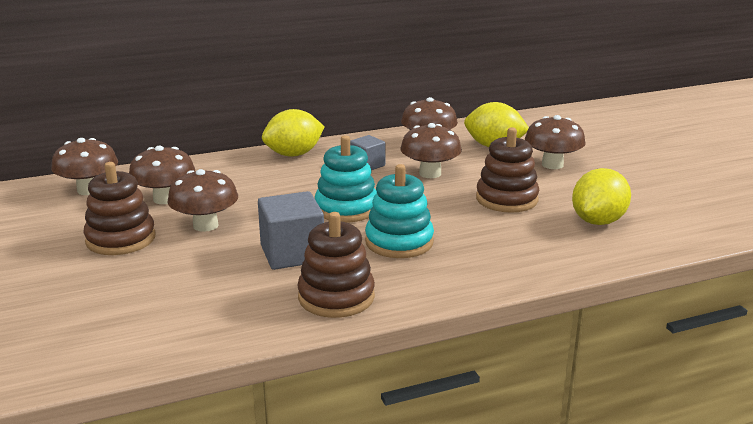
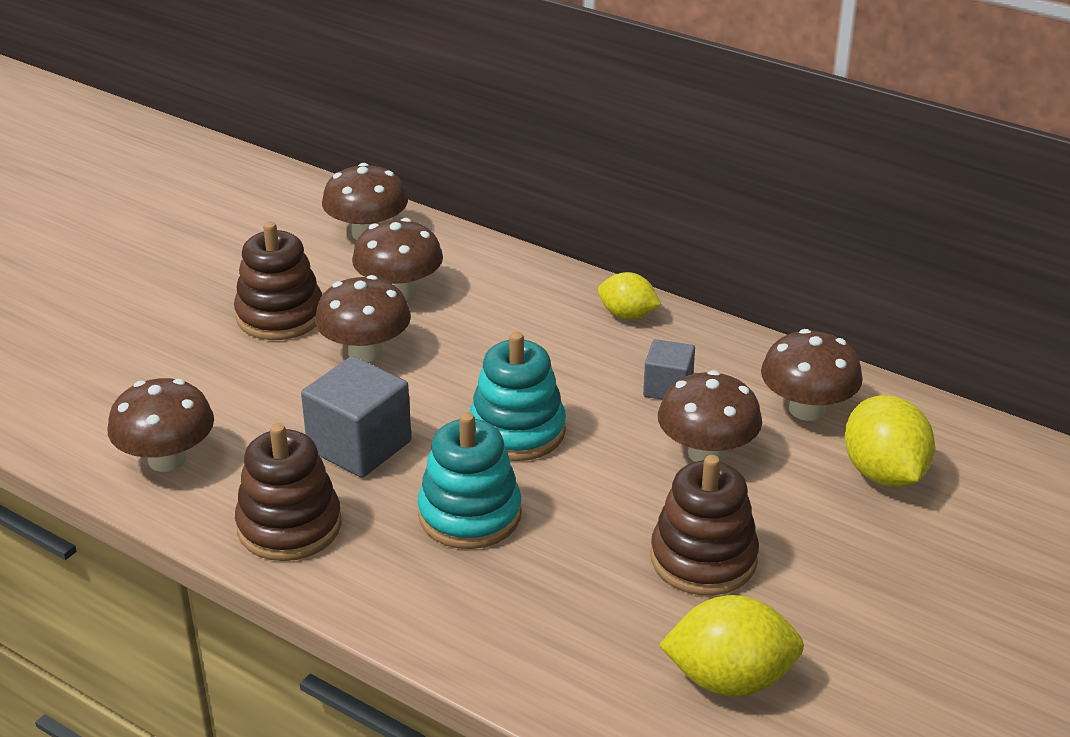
camera: 55 degrees right, 10 degrees up
yellow lemon [262,109,324,157] -> yellow lemon [598,272,661,320], size x0.63
brown mushroom [525,115,586,169] -> brown mushroom moved to [107,378,214,472]

